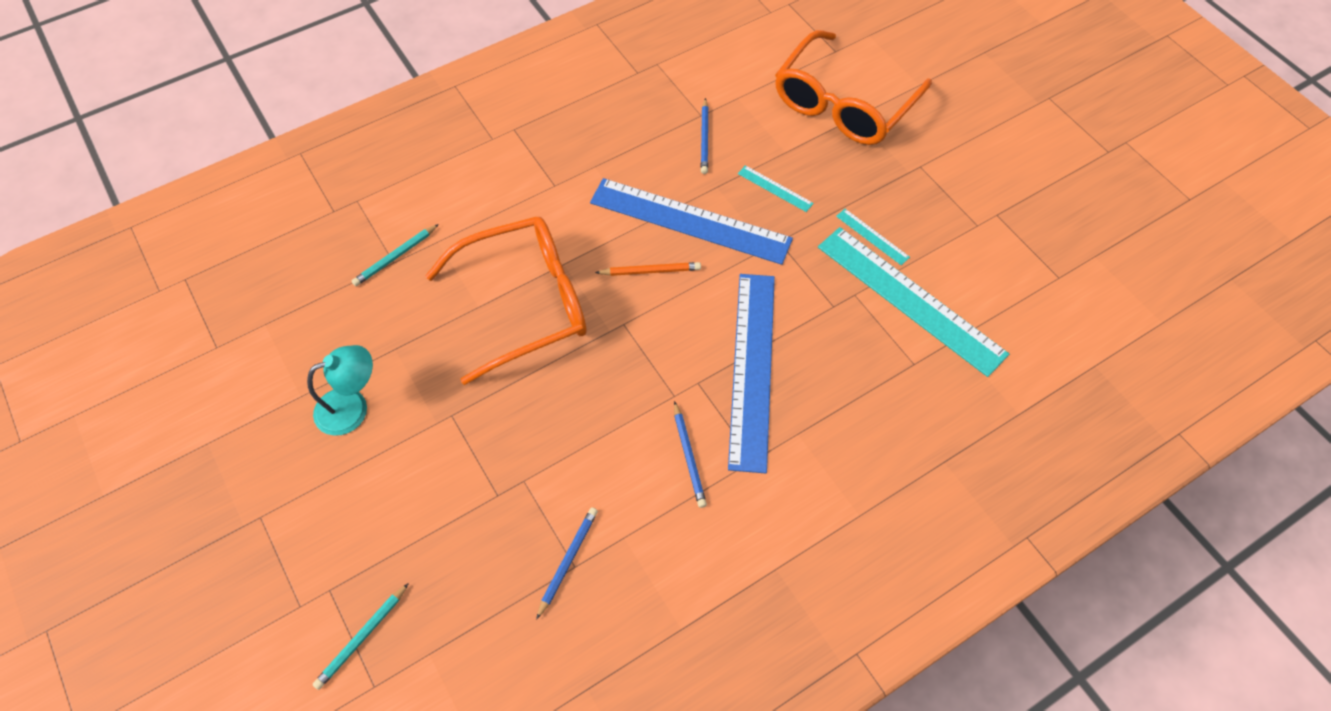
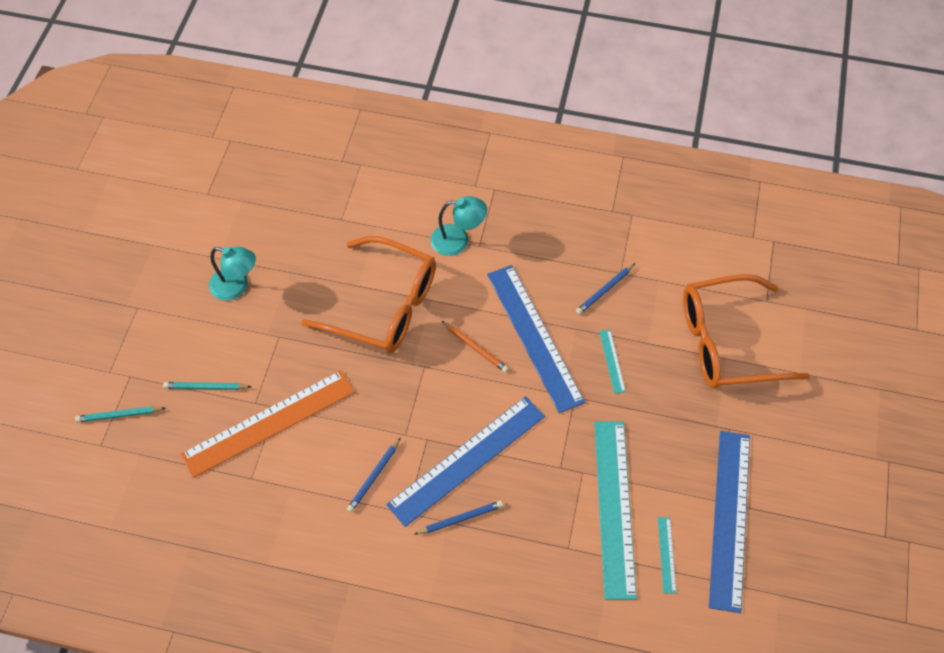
camera: 45 degrees right, 0 degrees up
turquoise pencil [352,224,439,286] -> turquoise pencil moved to [163,382,251,390]
blue pencil [536,507,598,620] -> blue pencil moved to [414,501,503,535]
turquoise ruler [836,209,910,265] -> turquoise ruler moved to [658,517,676,593]
none -> orange ruler [180,370,355,478]
none -> turquoise lamp [431,196,487,256]
none -> blue ruler [709,431,750,613]

